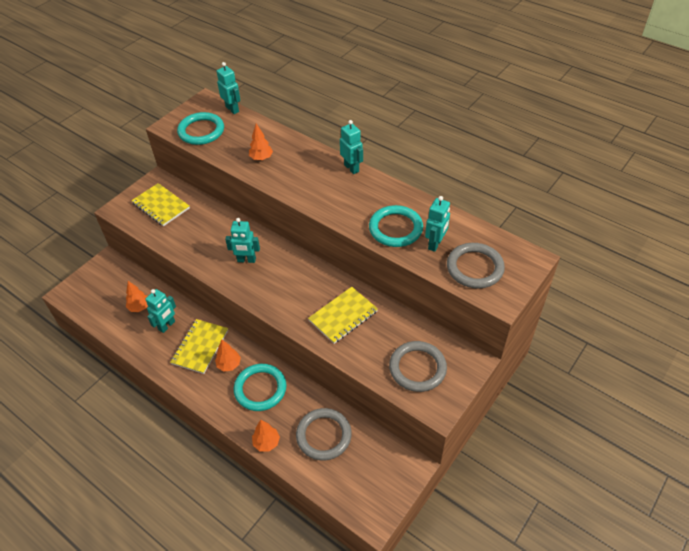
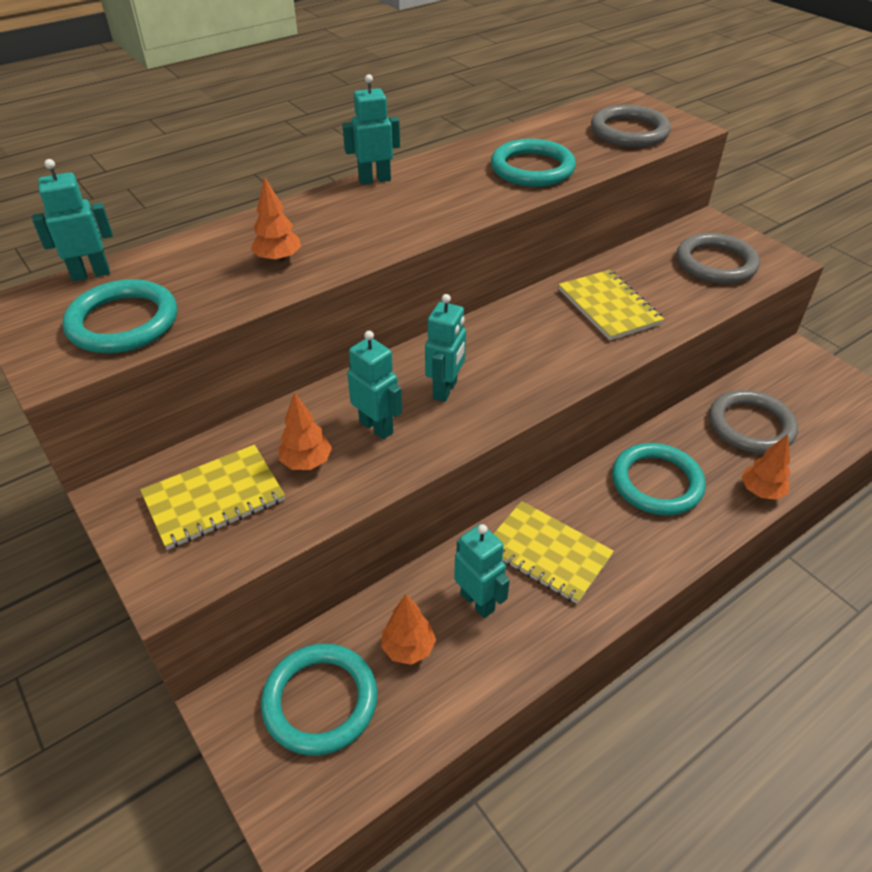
camera: 75 degrees left, 5 degrees down
orange tree [215,339,241,372] -> orange tree moved to [279,392,332,470]
turquoise robot [425,196,450,252] -> turquoise robot moved to [347,331,402,439]
none -> turquoise ring [261,644,377,756]

